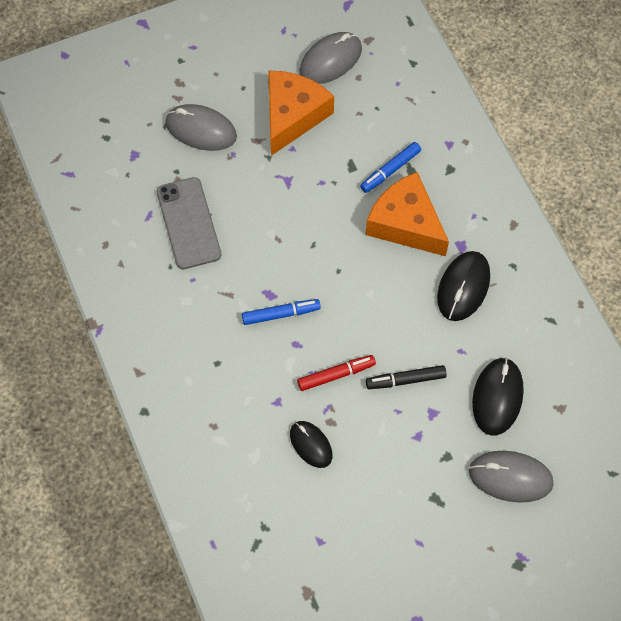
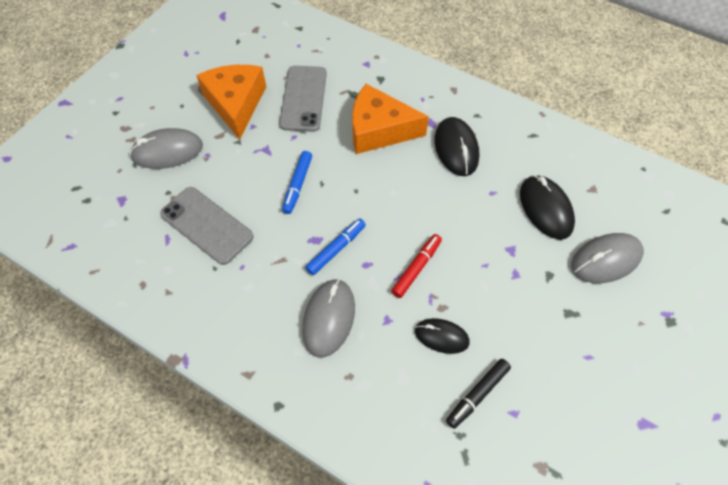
camera: 35 degrees left, 5 degrees down
grey mouse [300,32,362,84] -> grey mouse moved to [302,279,355,358]
blue marker [360,142,421,193] -> blue marker moved to [282,151,312,214]
black marker [366,365,447,389] -> black marker moved to [446,359,511,429]
none -> grey phone [279,66,327,132]

